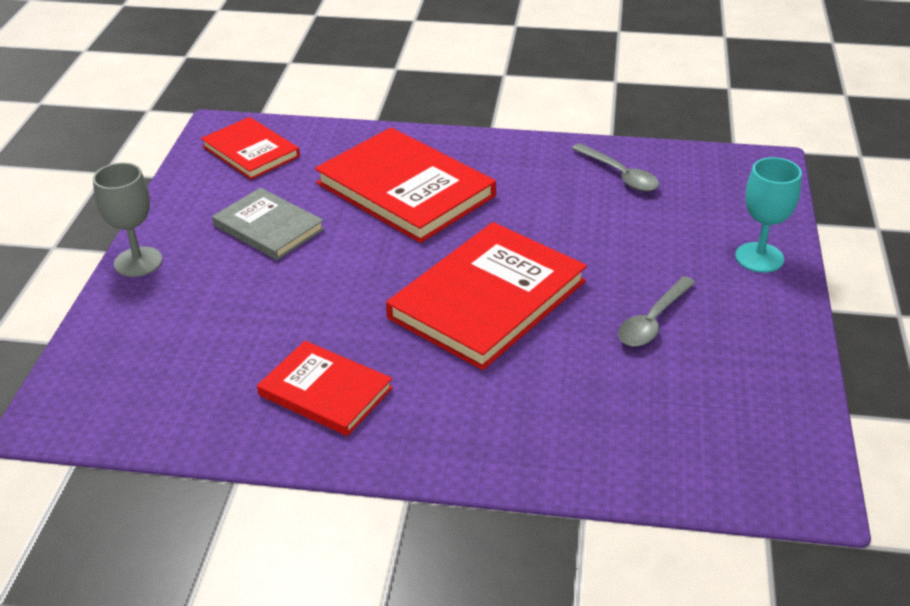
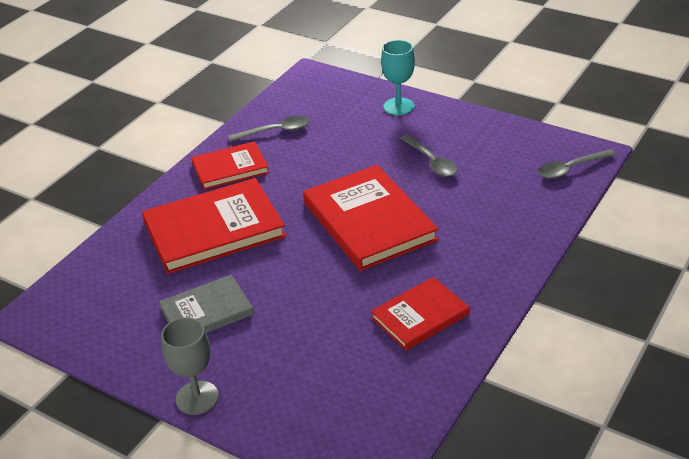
camera: 65 degrees left, 0 degrees up
red book [201,117,300,180] -> red book moved to [191,141,269,190]
none -> grey spoon [538,149,617,179]

